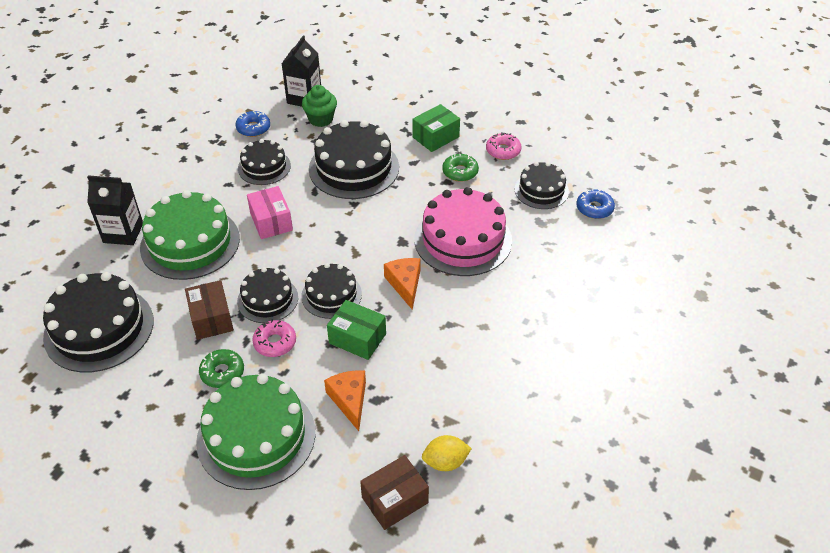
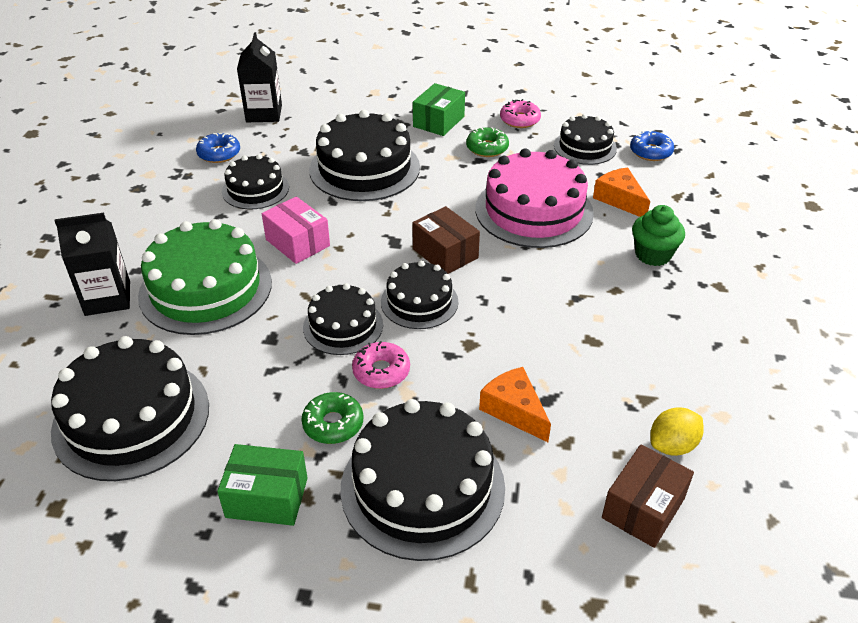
camera: 20 degrees left, 5 degrees down
brown box [185,280,234,340] -> brown box moved to [412,206,480,274]
green cake [196,374,315,490] -> black cake [340,399,505,561]
green cupcake [302,85,337,127] -> green cupcake moved to [632,205,685,266]
green box [327,300,386,360] -> green box moved to [217,444,308,526]
orange cheese [384,258,420,310] -> orange cheese moved to [593,167,650,217]

